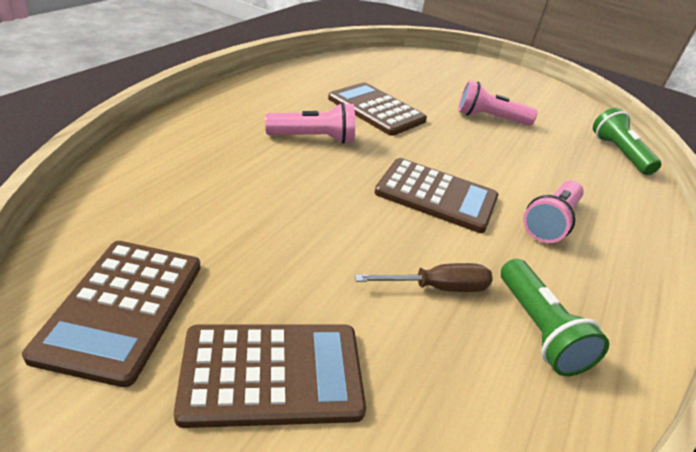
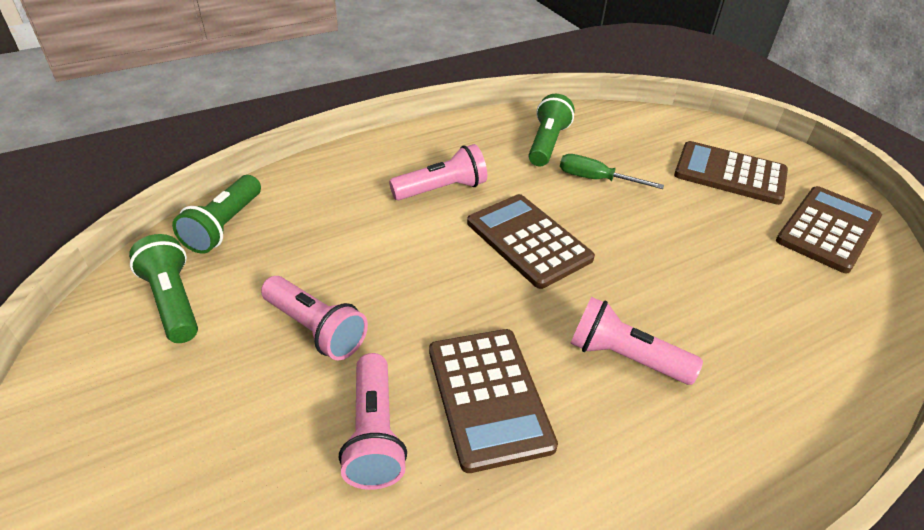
camera: 145 degrees left, 5 degrees up
brown screwdriver [355,263,493,292] -> green screwdriver [560,154,664,189]
none -> green flashlight [129,234,198,343]
none -> pink flashlight [339,353,407,490]

